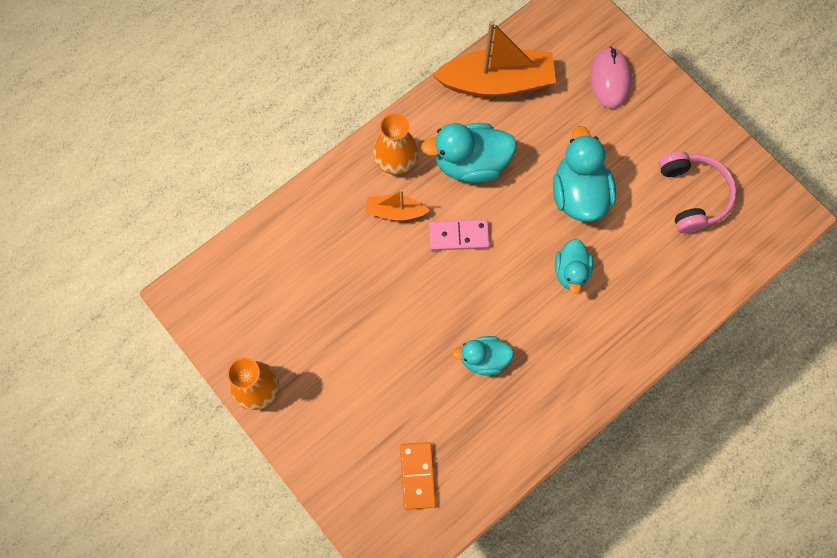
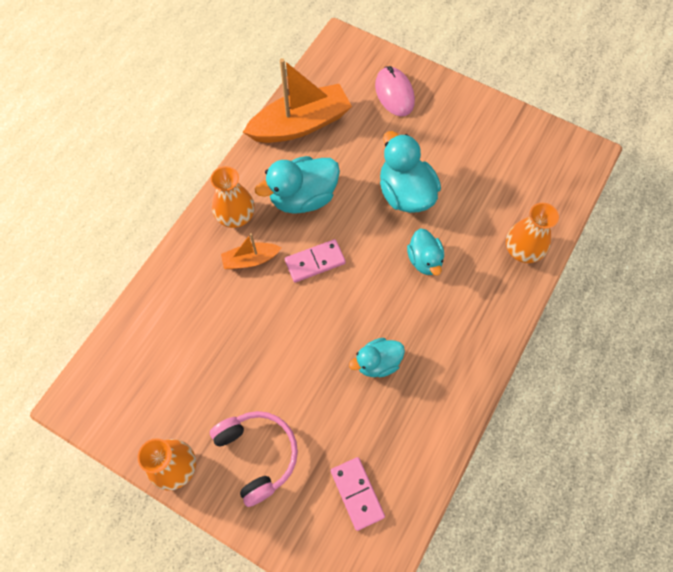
camera: 20 degrees left, 5 degrees down
orange domino [400,442,436,510] -> pink domino [331,457,385,531]
pink headphones [659,151,737,233] -> pink headphones moved to [210,411,298,507]
none -> orange vase [506,203,559,263]

